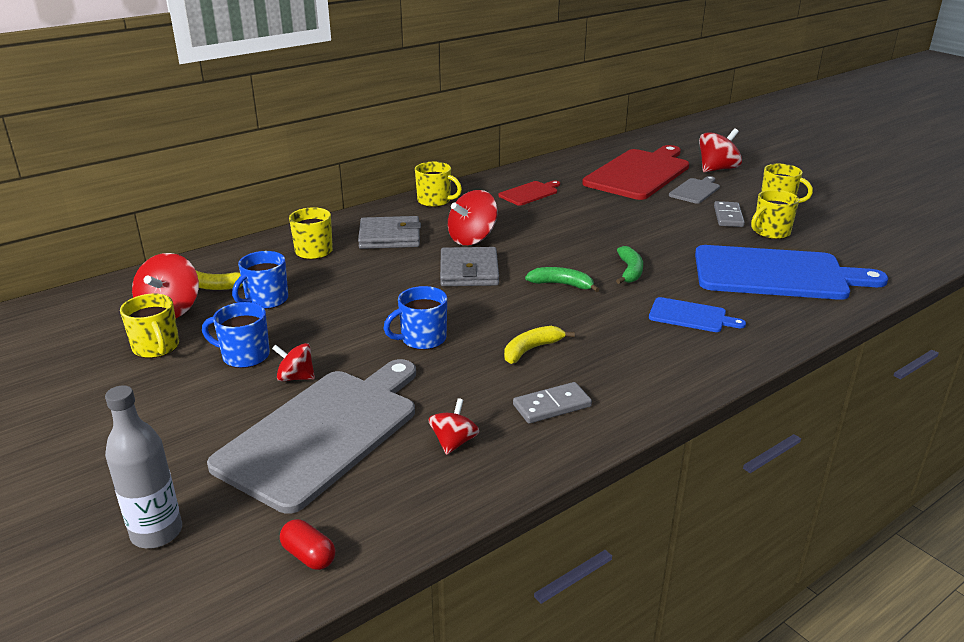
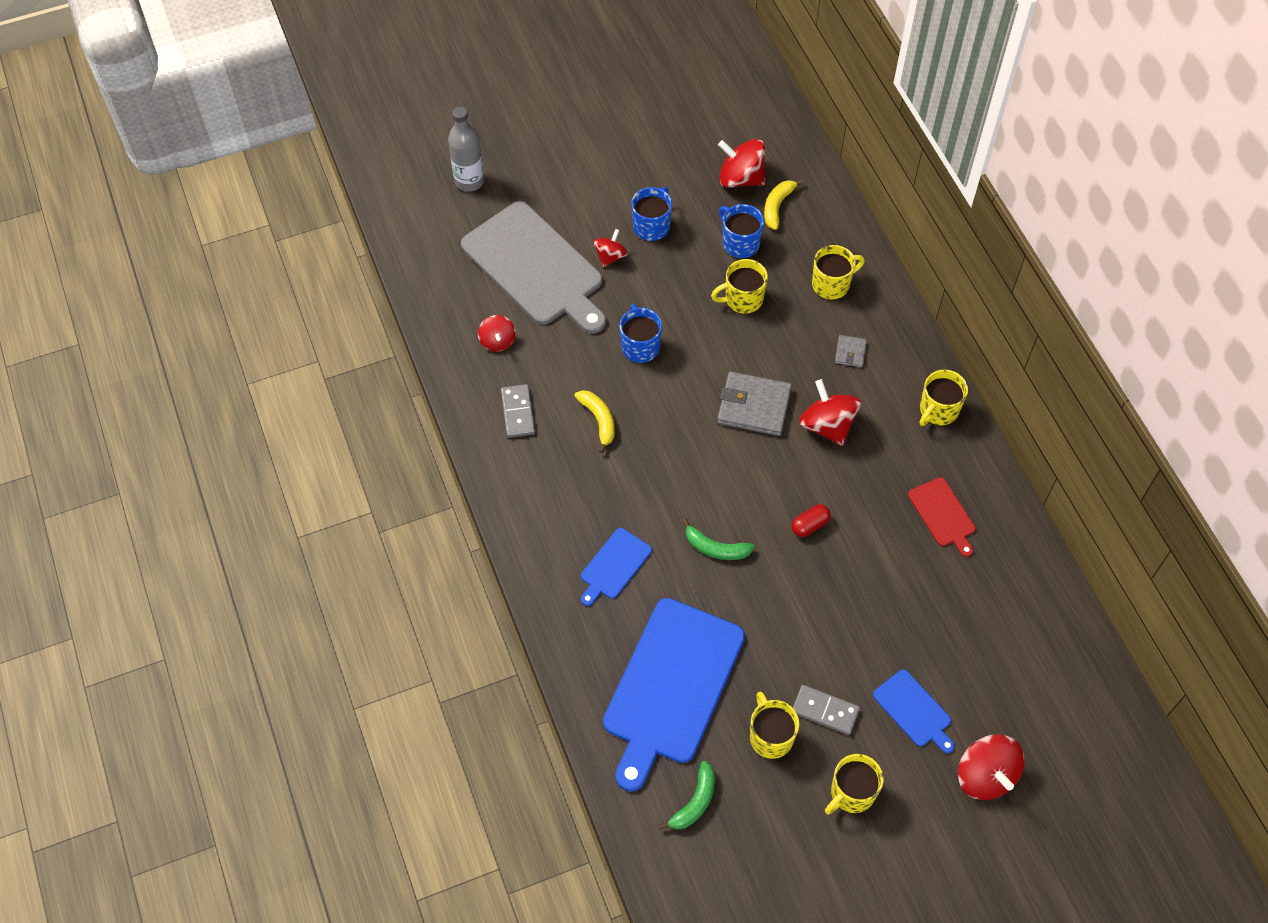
camera: 105 degrees right, 30 degrees up
yellow mug [120,294,179,358] -> yellow mug moved to [711,259,768,314]
red capsule [280,519,335,570] -> red capsule moved to [791,504,831,537]
grey wallet [358,216,421,249] -> grey wallet [835,335,867,367], size x0.50
red spinning top [428,398,480,455] -> red spinning top turned 45 degrees clockwise [478,315,516,352]
green banana [525,267,600,292] -> green banana moved to [658,761,715,830]
red cutting board [582,145,689,200] -> none
grey cutting board [669,176,720,204] -> blue cutting board [873,669,955,753]

